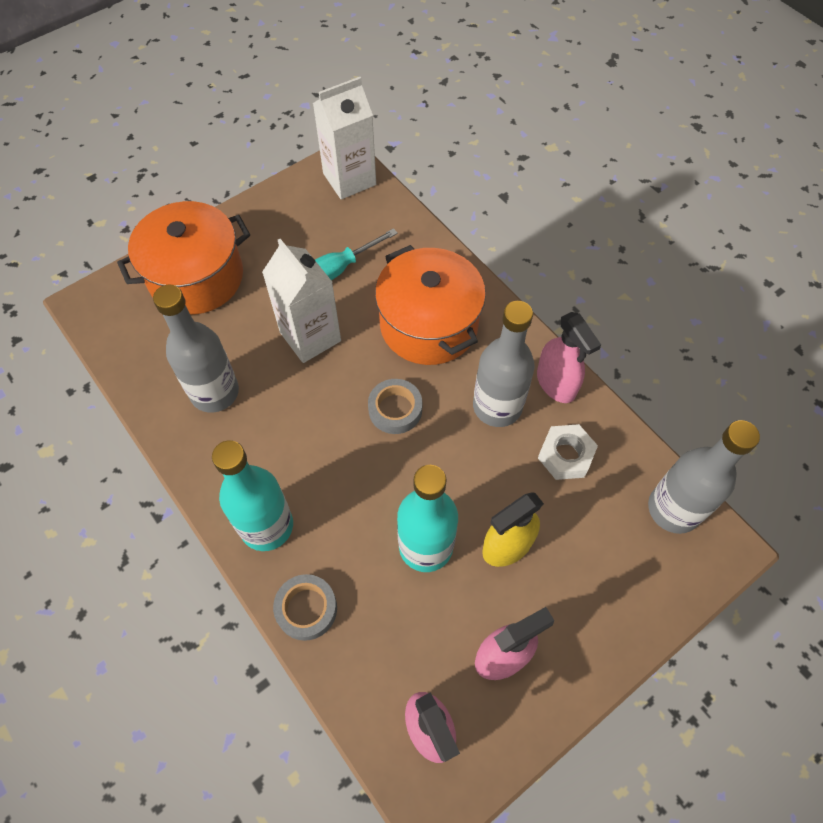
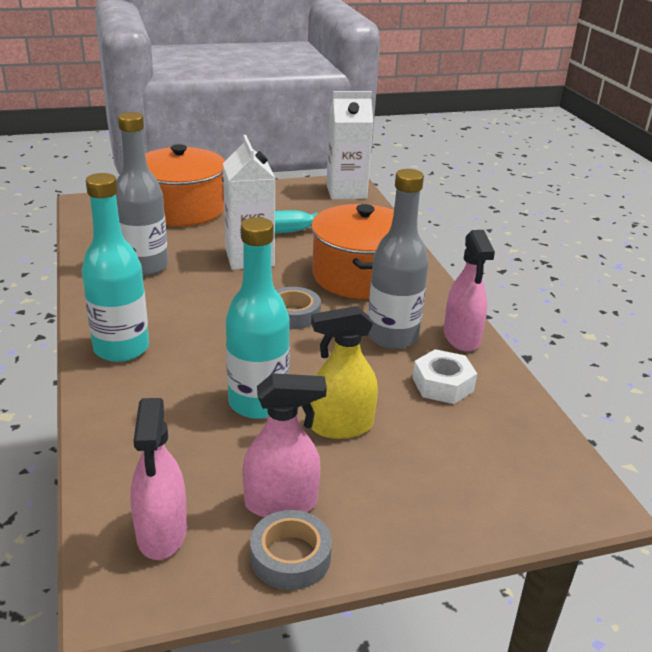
camera: 20 degrees right, 30 degrees down
grey tape [273,574,337,641] -> grey tape moved to [250,510,332,590]
grey bottle [648,420,760,534] -> none

